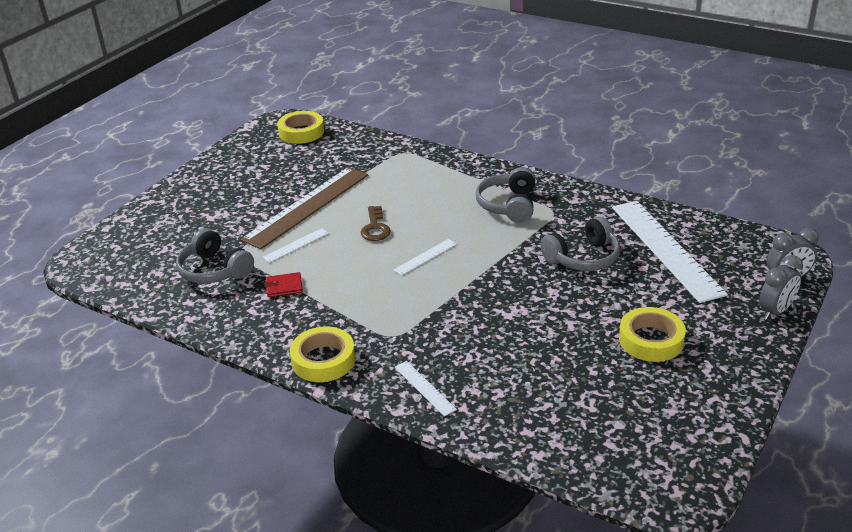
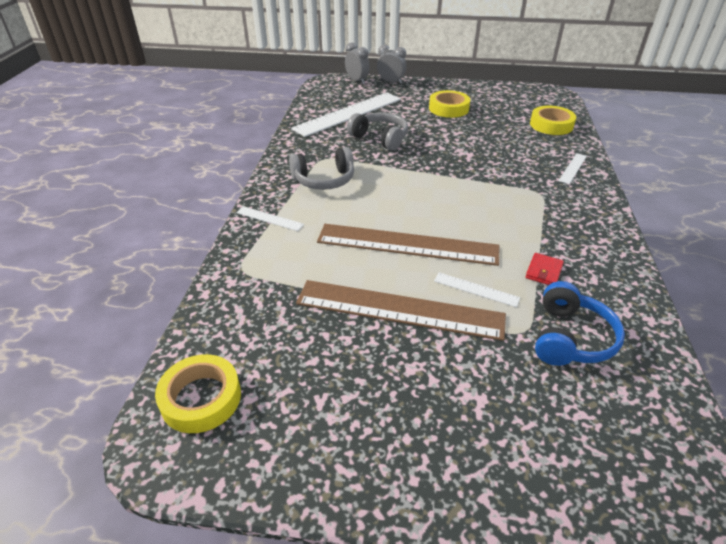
camera: 115 degrees left, 5 degrees up
grey headphones [176,228,254,284] -> blue headphones [535,281,625,366]
red wallet [265,272,303,297] -> red wallet turned 60 degrees clockwise [525,253,564,285]
yellow tape [290,327,356,382] -> yellow tape moved to [530,106,576,135]
brown key [361,206,391,241] -> brown ruler [317,224,499,266]
white ruler [393,239,457,276] -> white ruler moved to [236,206,304,231]

